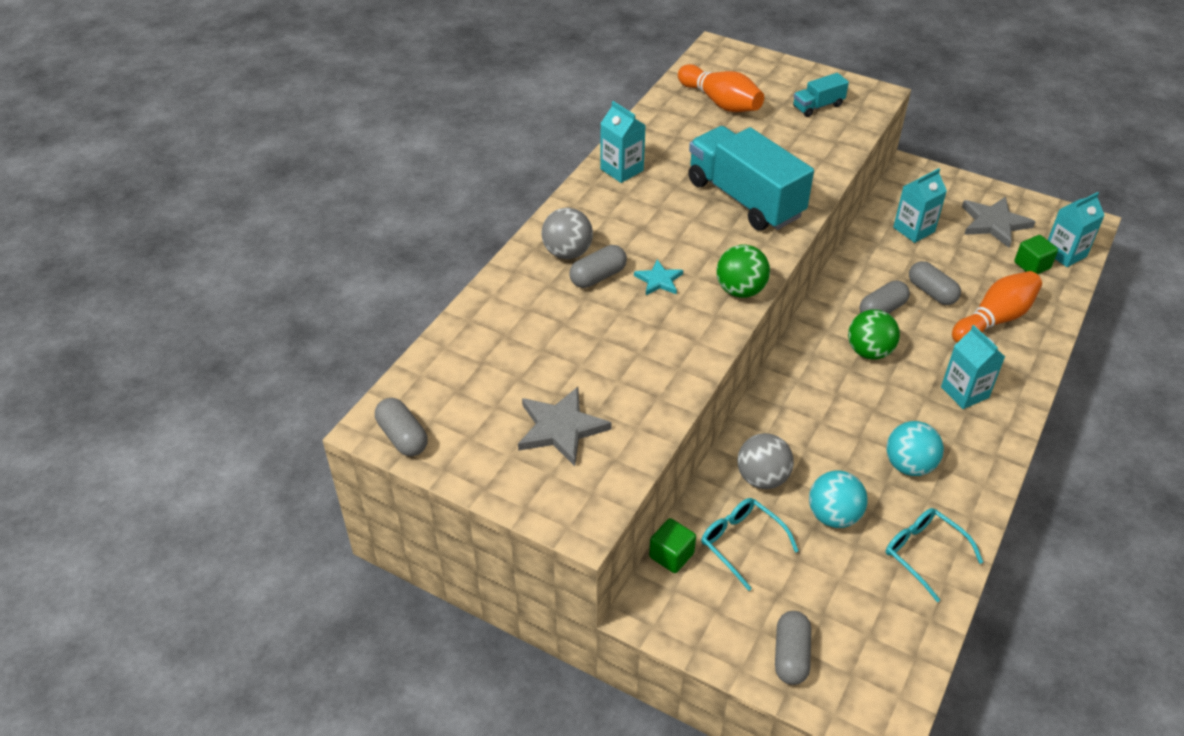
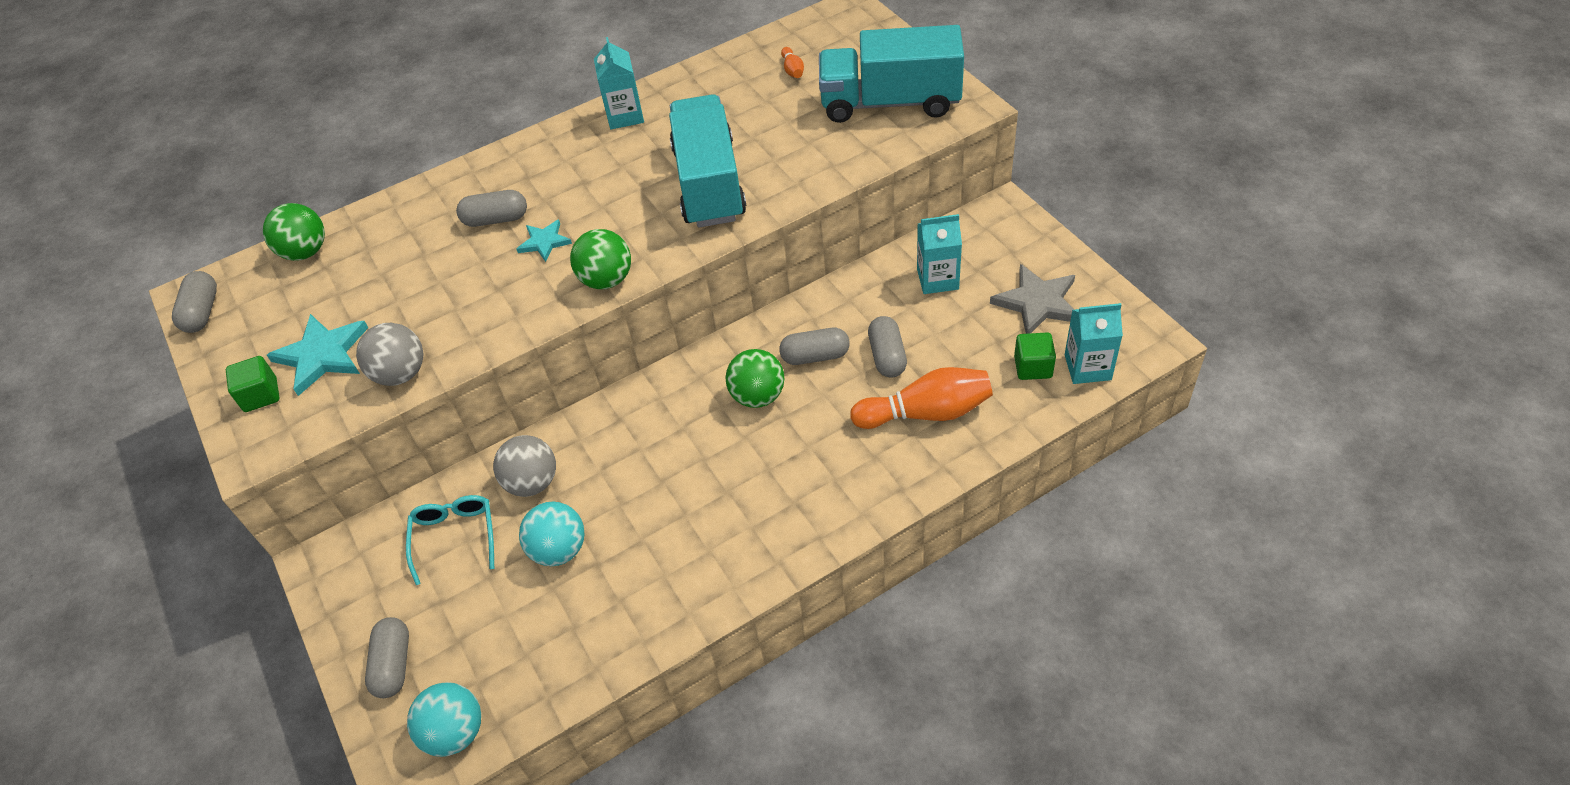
camera: 35 degrees right, 5 degrees up
grey star [518,387,612,466] -> turquoise star [267,314,368,396]
grey ball [541,208,593,259] -> grey ball moved to [356,323,423,386]
green cube [649,518,696,573] -> green cube moved to [226,356,280,412]
orange bowling pin [678,64,764,112] -> orange bowling pin [781,47,804,78], size x0.44
grey capsule [775,611,811,685] -> grey capsule turned 45 degrees counterclockwise [365,617,409,698]
turquoise truck [793,73,849,117] -> turquoise truck [819,25,964,123], size x2.19
turquoise ball [886,421,944,476] -> turquoise ball moved to [407,682,481,757]
turquoise glasses [886,508,983,602] -> none
turquoise carton [941,325,1005,409] -> none
none -> green ball [263,203,325,261]

